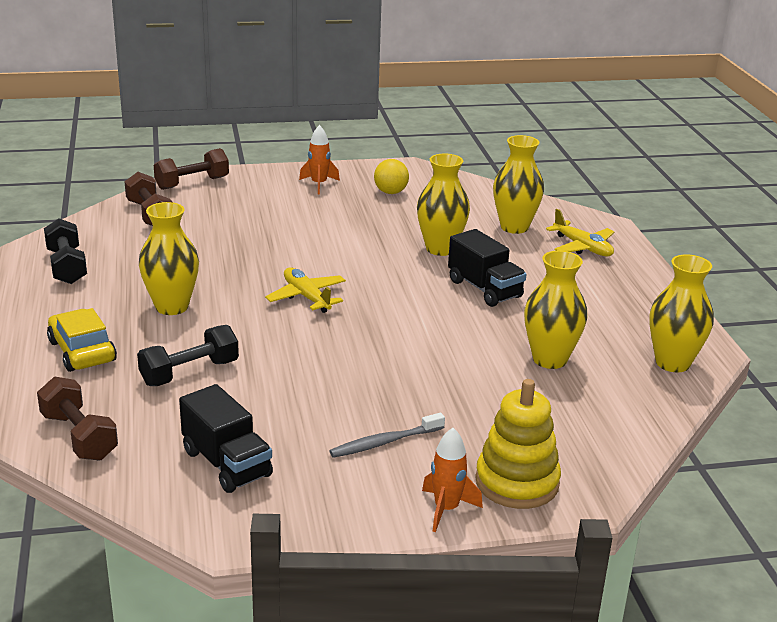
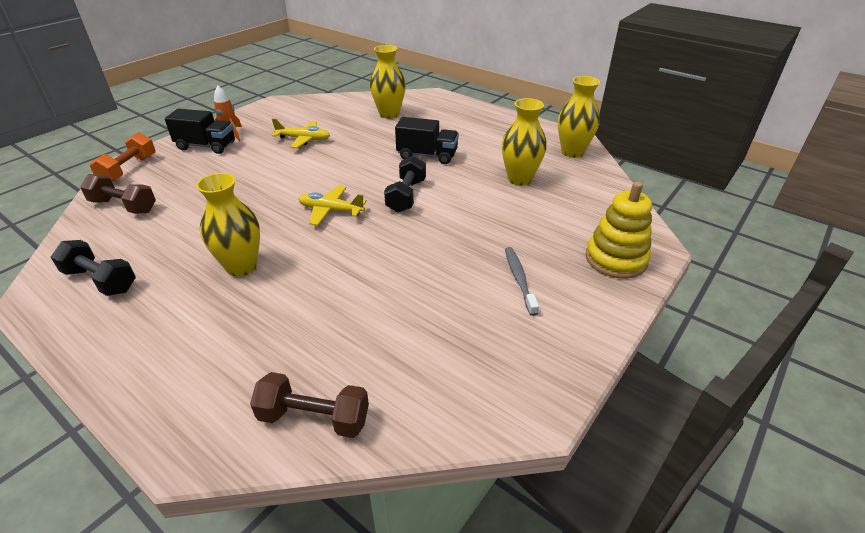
camera: 40 degrees left, 10 degrees up
yellow car [47,308,117,372] -> none
black dumbbell [137,325,239,386] -> black dumbbell moved to [384,155,426,213]
brown dumbbell [154,148,229,190] -> orange dumbbell [90,132,156,182]
black truck [179,384,273,493] -> black truck moved to [165,109,235,154]
grey toothbrush [329,413,445,458] -> grey toothbrush turned 150 degrees clockwise [505,247,539,316]
yellow ball [374,159,409,194] -> none
yellow vase [417,154,470,256] -> none
orange rocket [422,428,483,532] -> none
yellow plane [546,209,614,257] -> yellow plane moved to [272,119,330,148]

